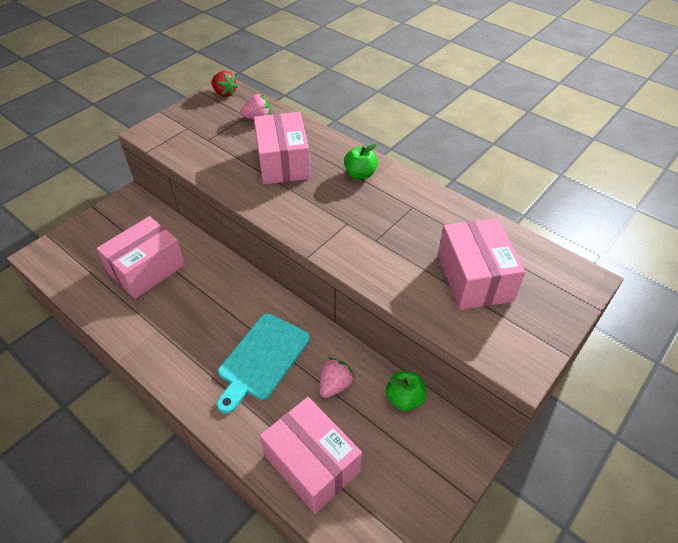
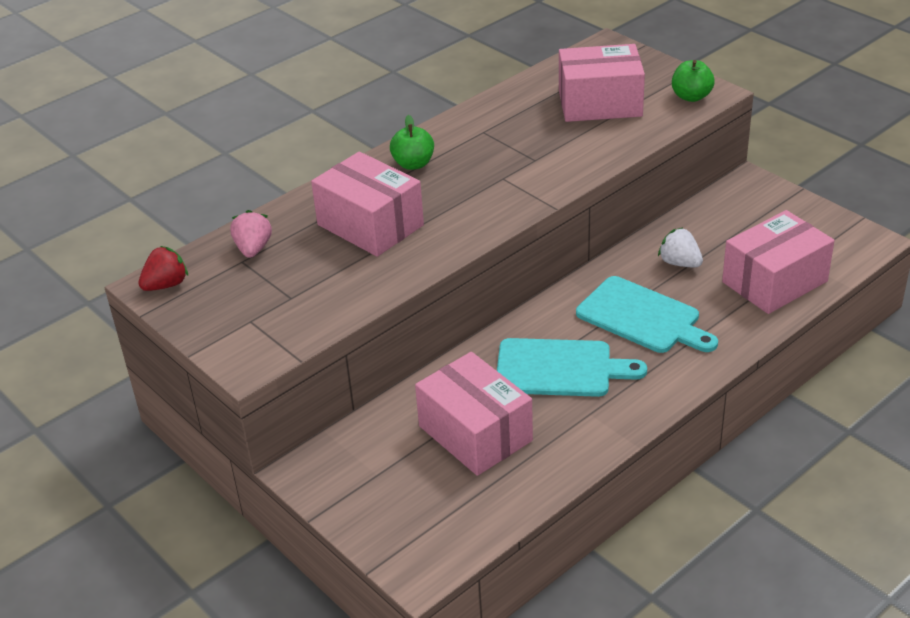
camera: 80 degrees left, 10 degrees down
pink box [254,112,310,184] -> pink box turned 45 degrees clockwise [311,152,424,257]
pink strawberry [319,358,355,398] -> white strawberry [658,228,703,267]
green apple [386,371,426,411] -> green apple moved to [672,60,715,102]
none -> turquoise cutting board [497,338,647,397]

